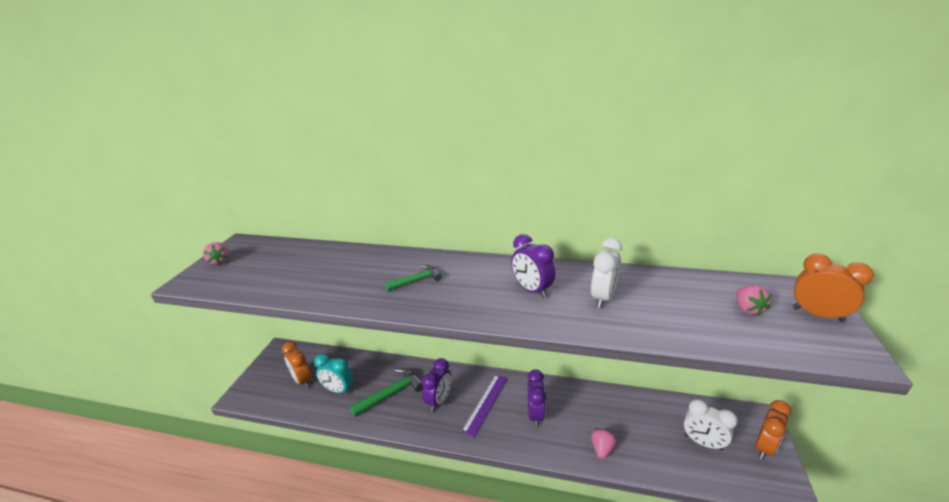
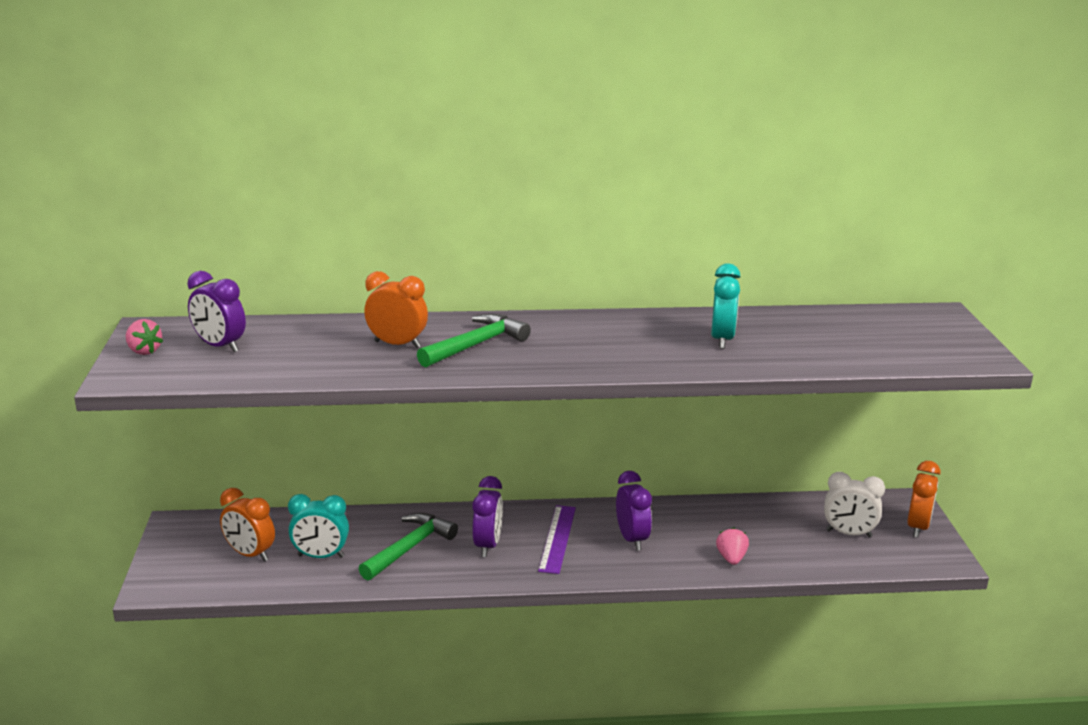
camera: 20 degrees left, 5 degrees down
green hammer [385,265,442,291] -> green hammer [417,314,531,367], size x1.62
purple clock [511,234,555,298] -> purple clock moved to [187,271,246,352]
white clock [591,238,622,308] -> turquoise clock [711,263,741,349]
pink strawberry [736,285,772,316] -> none
orange clock [793,254,874,322] -> orange clock moved to [364,271,428,348]

